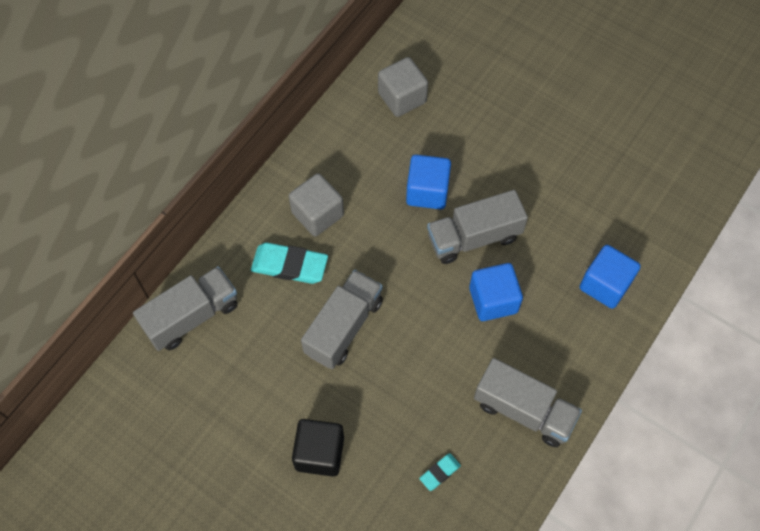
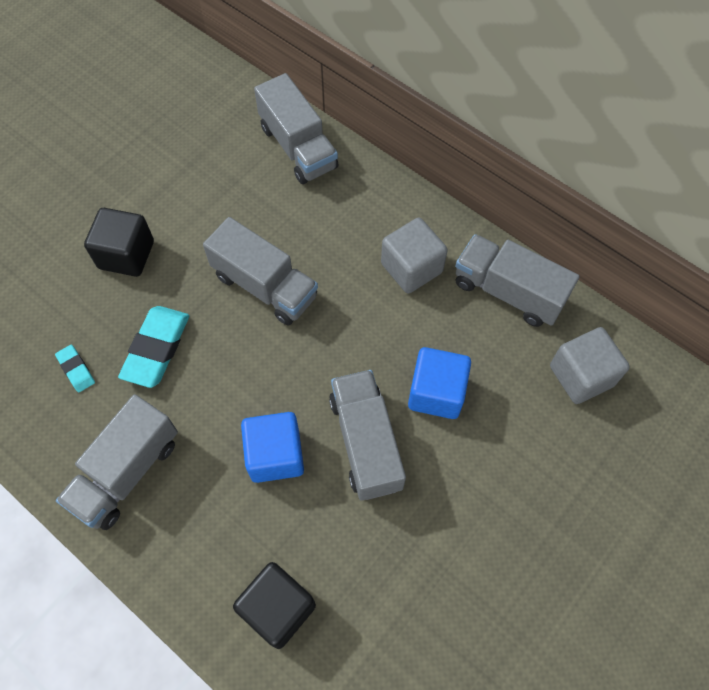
camera: 95 degrees right, 0 degrees up
turquoise eraser [251,243,328,284] -> turquoise eraser moved to [118,306,189,388]
blue cube [580,245,641,309] -> black cube [233,562,316,649]
none -> grey truck [455,234,579,327]

